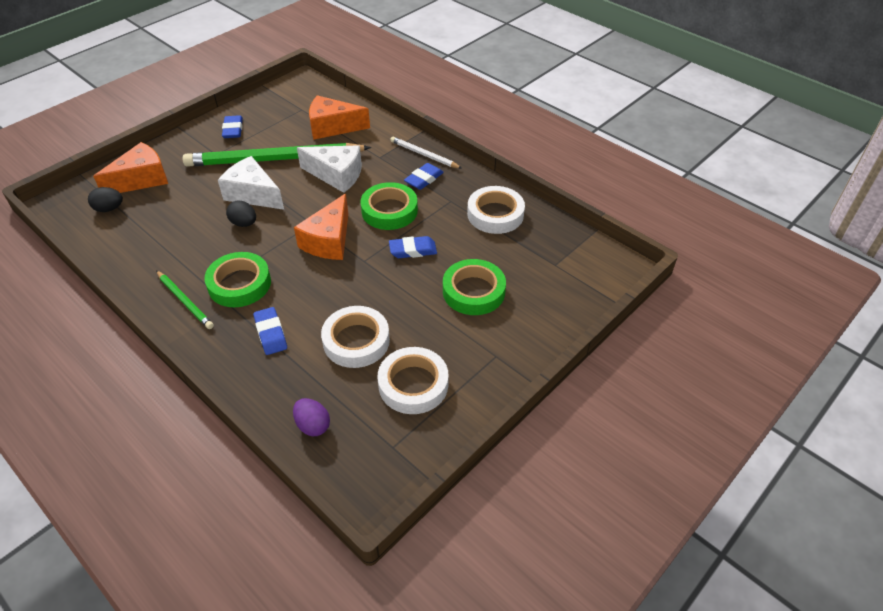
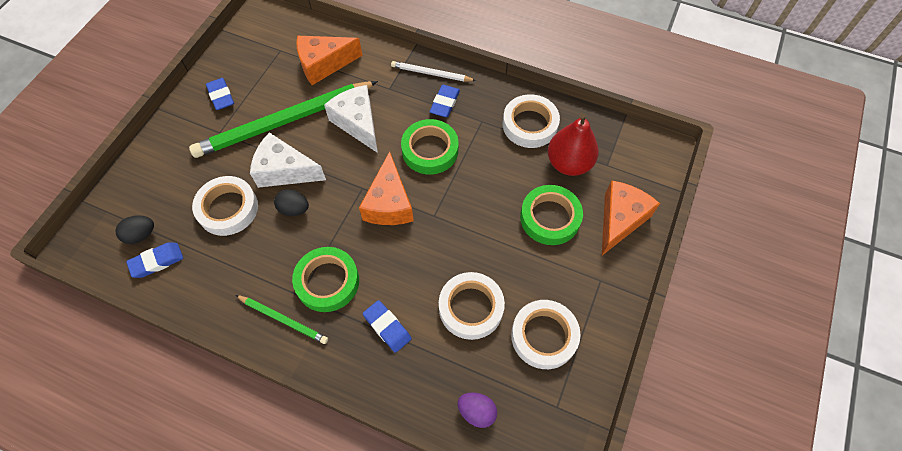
camera: 20 degrees left, 15 degrees up
orange cheese [93,142,168,193] -> orange cheese moved to [602,180,660,255]
white cheese [297,146,362,193] -> white cheese turned 120 degrees counterclockwise [324,85,378,153]
blue eraser [389,236,437,258] -> blue eraser moved to [126,242,183,278]
none -> white tape [192,176,258,236]
none -> red pear [548,113,599,176]

